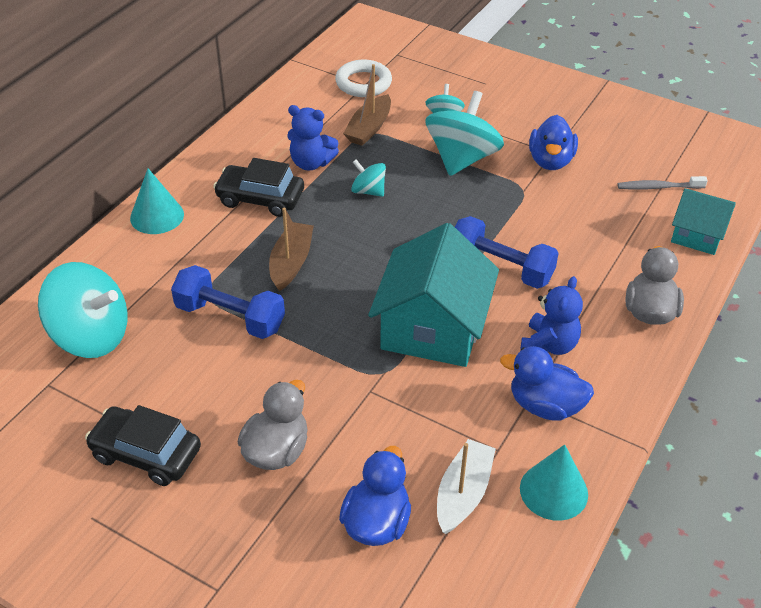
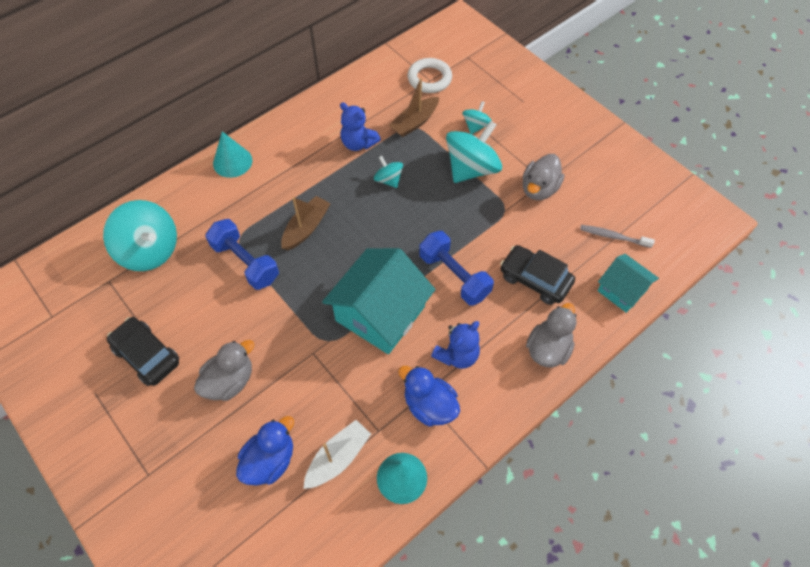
camera: 20 degrees right, 15 degrees up
black car [213,158,304,217] -> black car moved to [500,245,575,305]
blue duck [529,115,578,170] -> grey duck [522,154,564,200]

